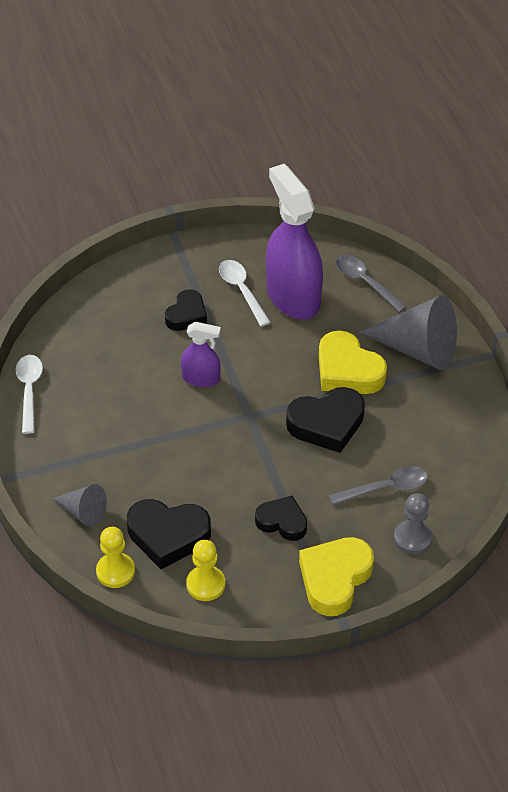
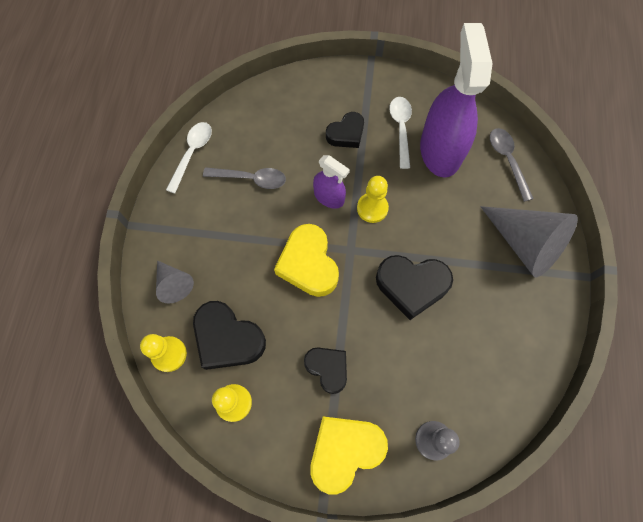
camera: 25 degrees right, 20 degrees up
yellow heart [319,330,387,394] -> yellow heart moved to [274,224,339,297]
grey spoon [329,466,428,505] -> grey spoon moved to [203,167,286,189]
none -> yellow pawn [357,176,389,223]

